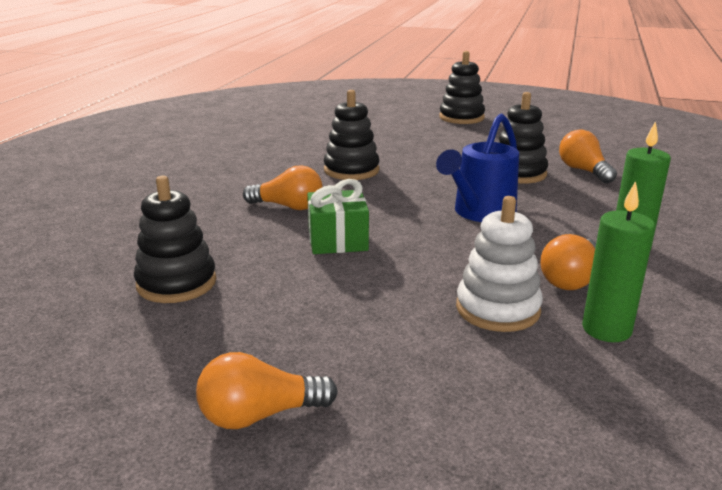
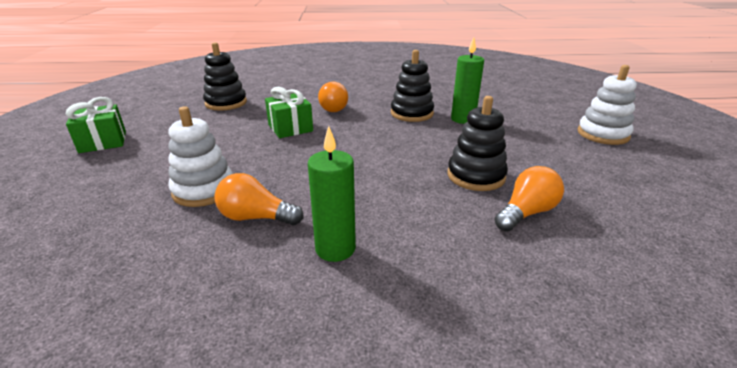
camera: 70 degrees right, 5 degrees up
orange light bulb [196,352,338,429] -> green gift [66,97,126,153]
blue watering can [436,114,519,222] -> none
black stacking toy [439,51,485,124] -> white stacking toy [578,65,637,145]
green candle [582,181,655,342] -> green candle moved to [451,37,484,124]

